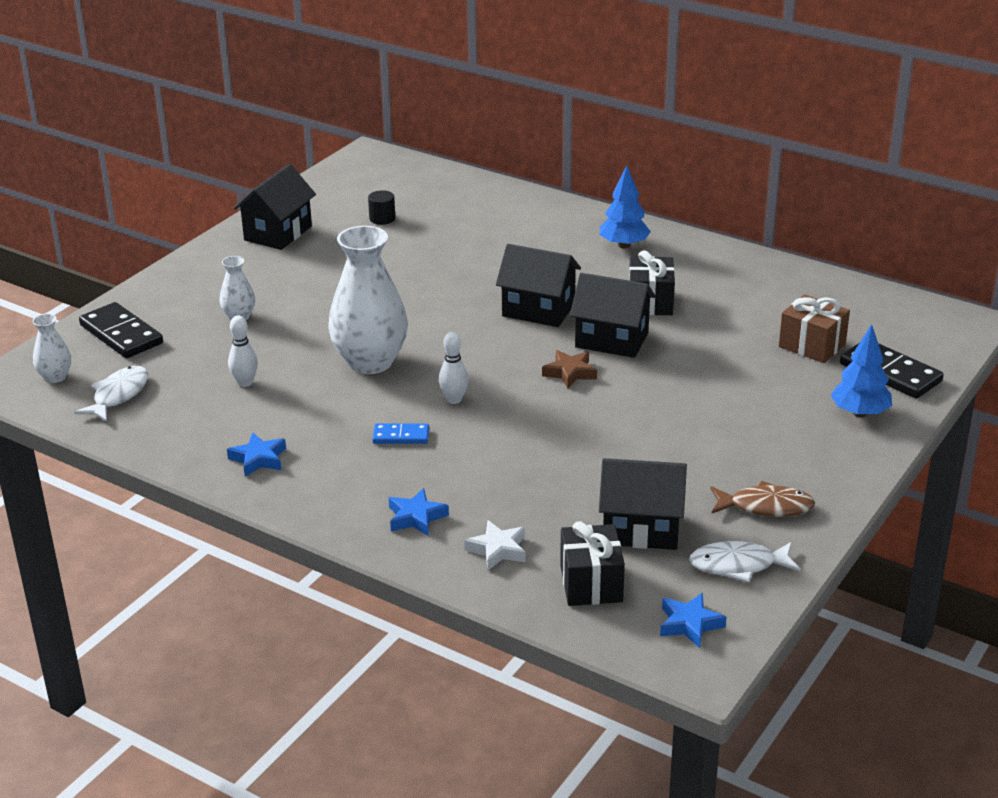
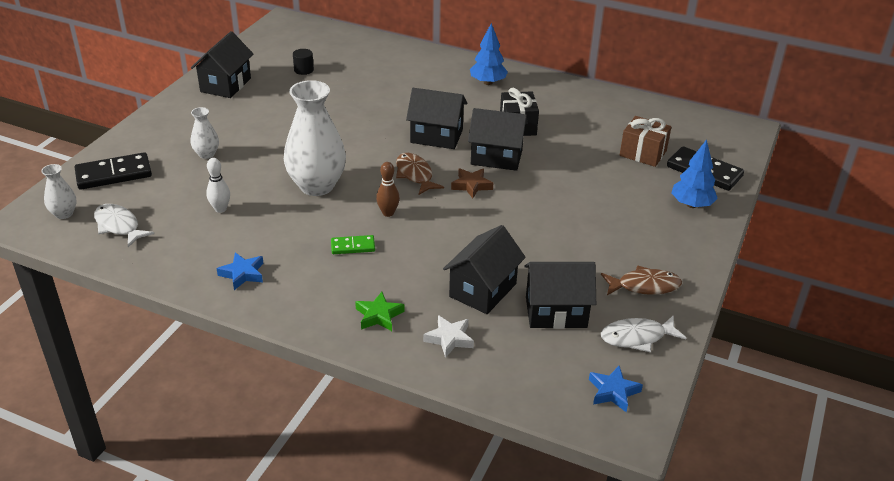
camera: 10 degrees left, 5 degrees up
white fish [74,366,148,422] -> white fish turned 60 degrees counterclockwise [94,204,154,247]
black domino [79,302,163,358] -> black domino turned 60 degrees counterclockwise [75,152,152,190]
blue domino [372,424,429,444] -> green domino [331,235,375,254]
blue star [389,488,449,536] -> green star [355,292,405,331]
white bowling pin [439,332,469,404] -> brown bowling pin [376,162,400,217]
black gift [560,521,625,606] -> none
none -> brown fish [396,153,444,195]
none -> black house [443,225,526,314]

